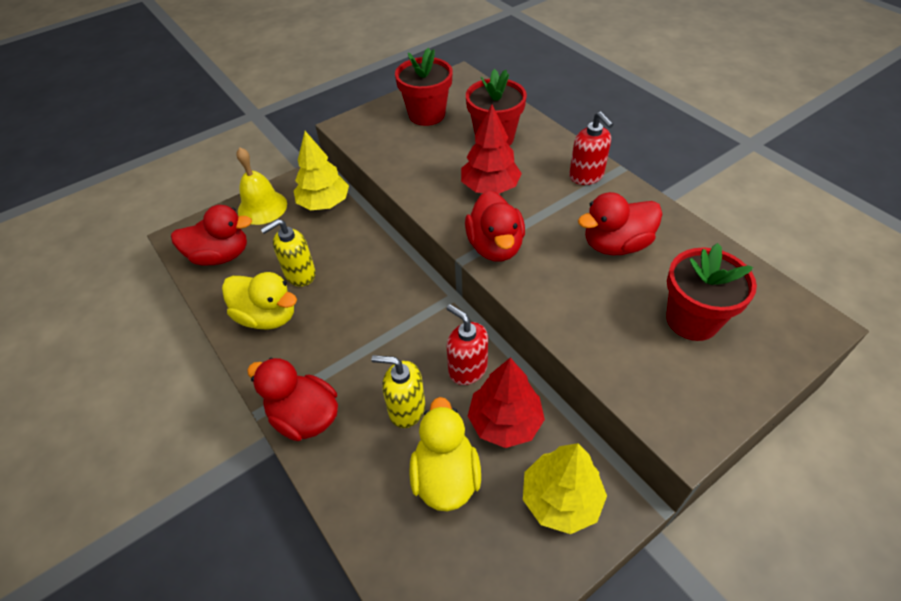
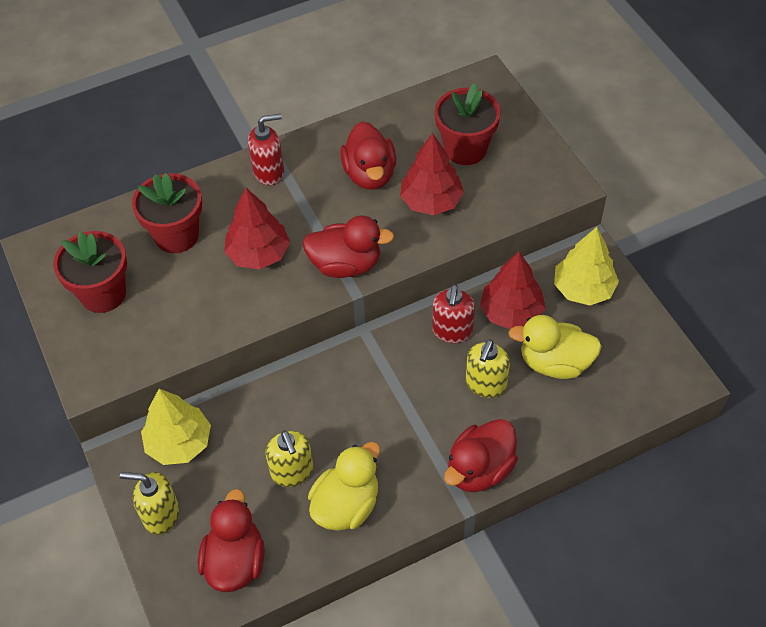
camera: 80 degrees left, 5 degrees up
yellow bell [236,147,287,225] -> yellow soap dispenser [120,472,179,535]
red soap dispenser [446,304,488,385] -> red soap dispenser turned 45 degrees counterclockwise [432,285,475,343]
none -> red tree [400,133,464,215]

